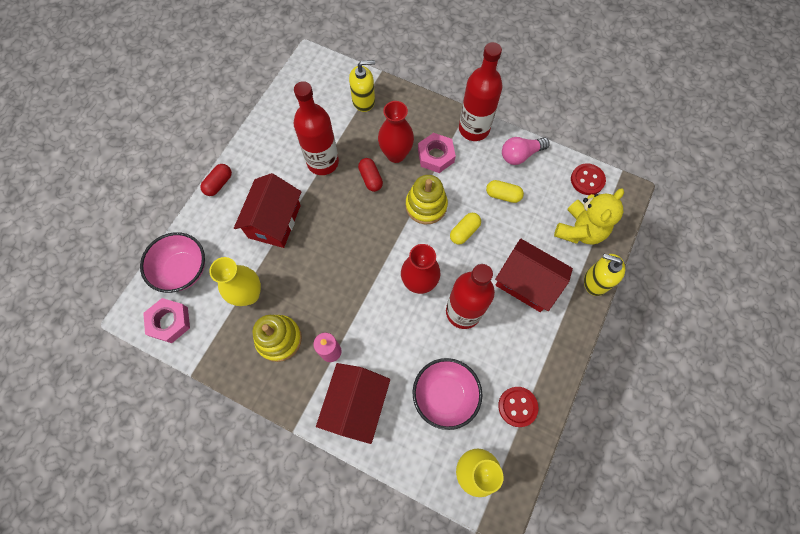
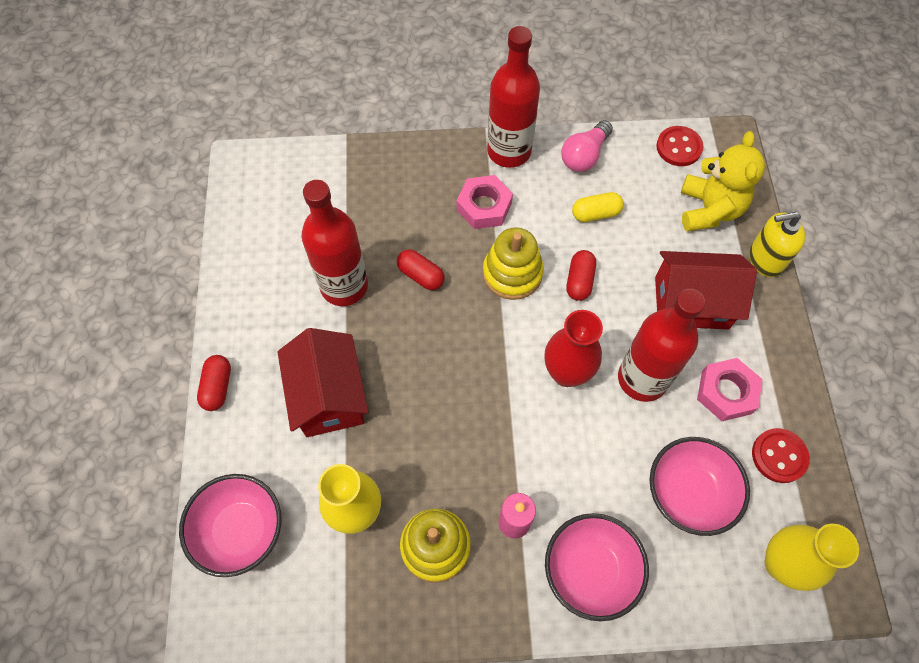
camera: 30 degrees left, 5 degrees down
pink nut [143,298,190,343] -> pink nut moved to [697,358,762,421]
red house [316,363,390,444] -> pink bowl [545,513,649,621]
yellow soap dispenser [349,60,375,112] -> none
red vase [378,101,414,163] -> none
yellow capsule [450,213,481,244] -> red capsule [566,250,596,301]

